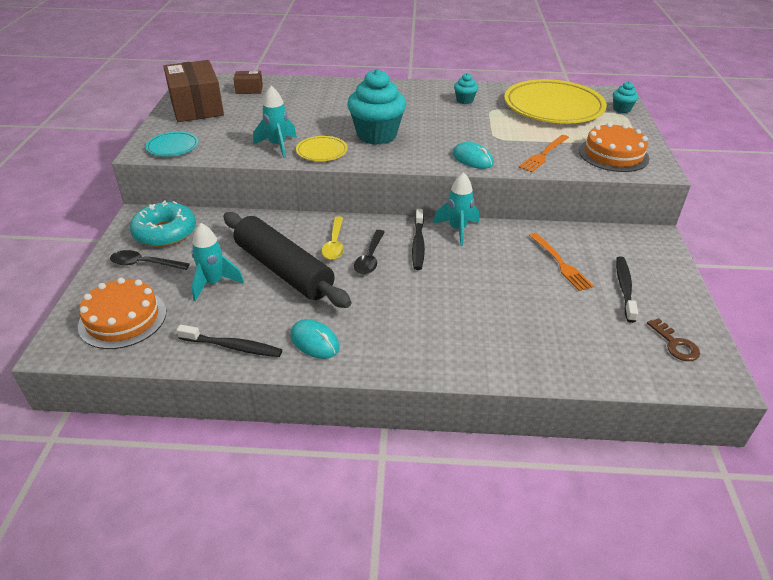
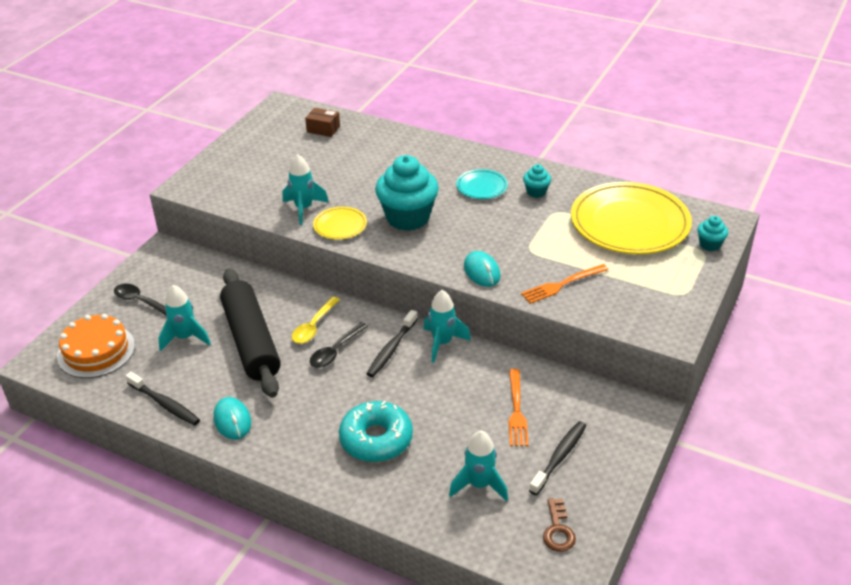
camera: 25 degrees right, 0 degrees up
turquoise donut [130,201,196,247] -> turquoise donut moved to [339,401,413,462]
turquoise plate [146,131,198,157] -> turquoise plate moved to [456,169,508,199]
brown box [163,60,224,122] -> none
orange cake [579,122,650,172] -> none
none -> turquoise rocket [449,431,508,502]

